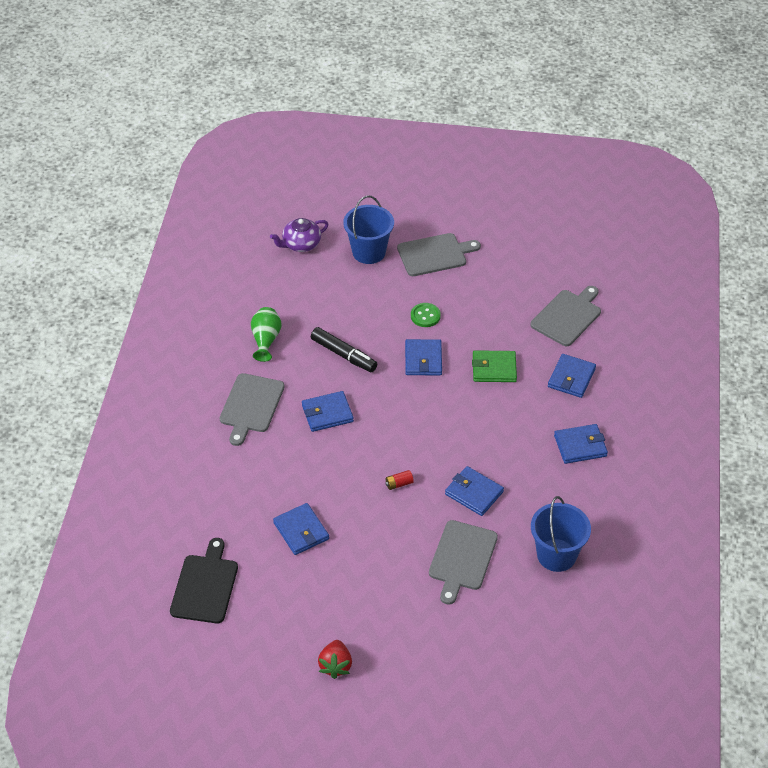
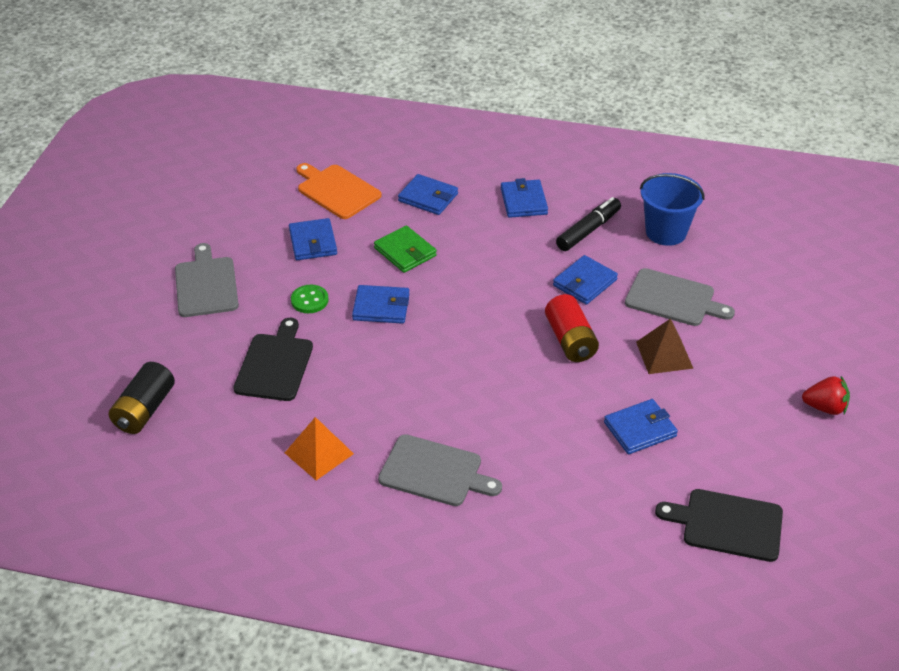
camera: 85 degrees left, 5 degrees down
green vase [251,307,282,362] -> orange pyramid [285,417,354,480]
purple teapot [270,218,328,252] -> black battery [108,362,175,434]
blue wallet [302,391,354,432] -> blue wallet moved to [289,218,337,260]
black marker [311,327,377,372] -> black marker moved to [556,197,621,251]
blue bucket [343,195,394,264] -> none
red battery [385,470,414,490] -> red battery [545,294,599,362], size x2.17
green wallet [472,350,517,382] -> green wallet turned 45 degrees counterclockwise [374,225,437,273]
grey cutting board [530,286,601,346] -> orange cutting board [296,163,382,219]
none -> black cutting board [233,318,313,401]
none -> brown pyramid [636,318,694,374]

